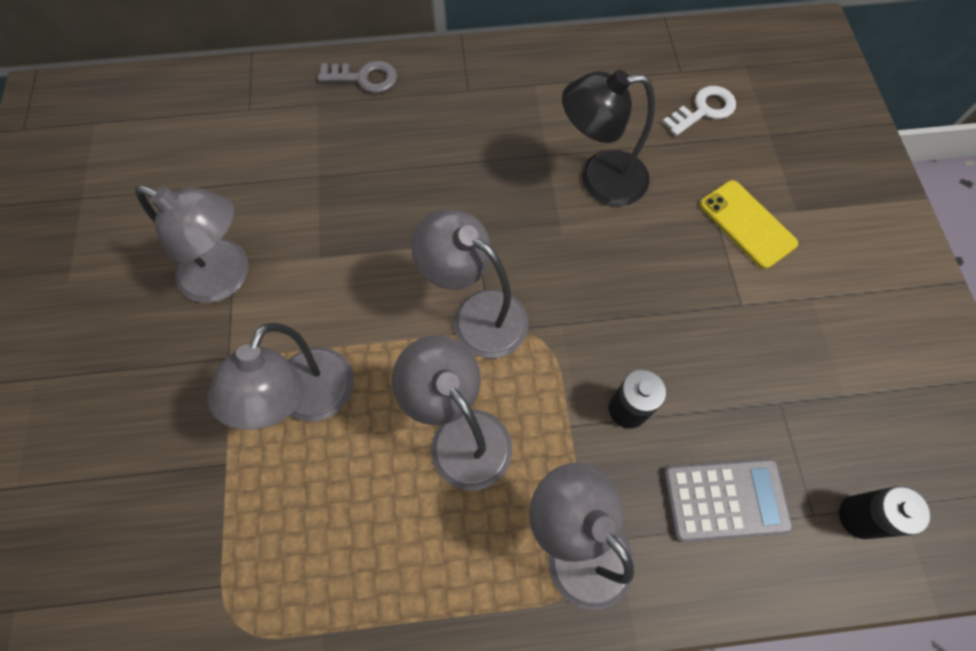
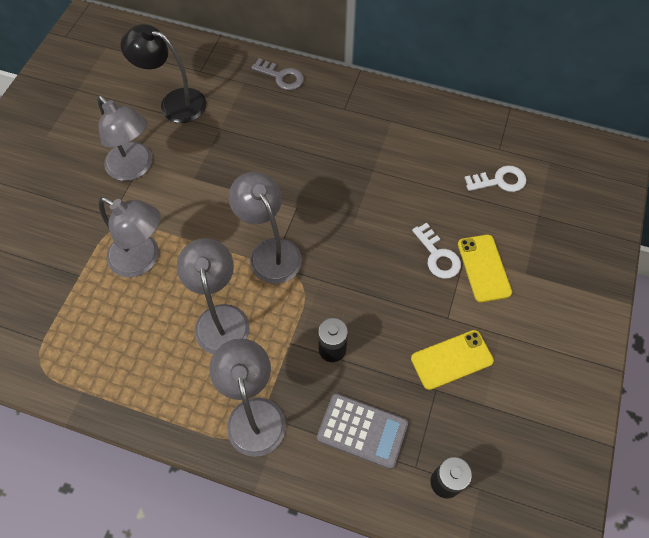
camera: 25 degrees right, 5 degrees down
grey lamp [207,323,354,430] -> grey lamp turned 105 degrees counterclockwise [98,197,161,277]
black lamp [562,70,655,206] -> black lamp moved to [121,24,206,123]
none -> yellow phone [411,330,494,390]
none -> white key [412,223,461,279]

